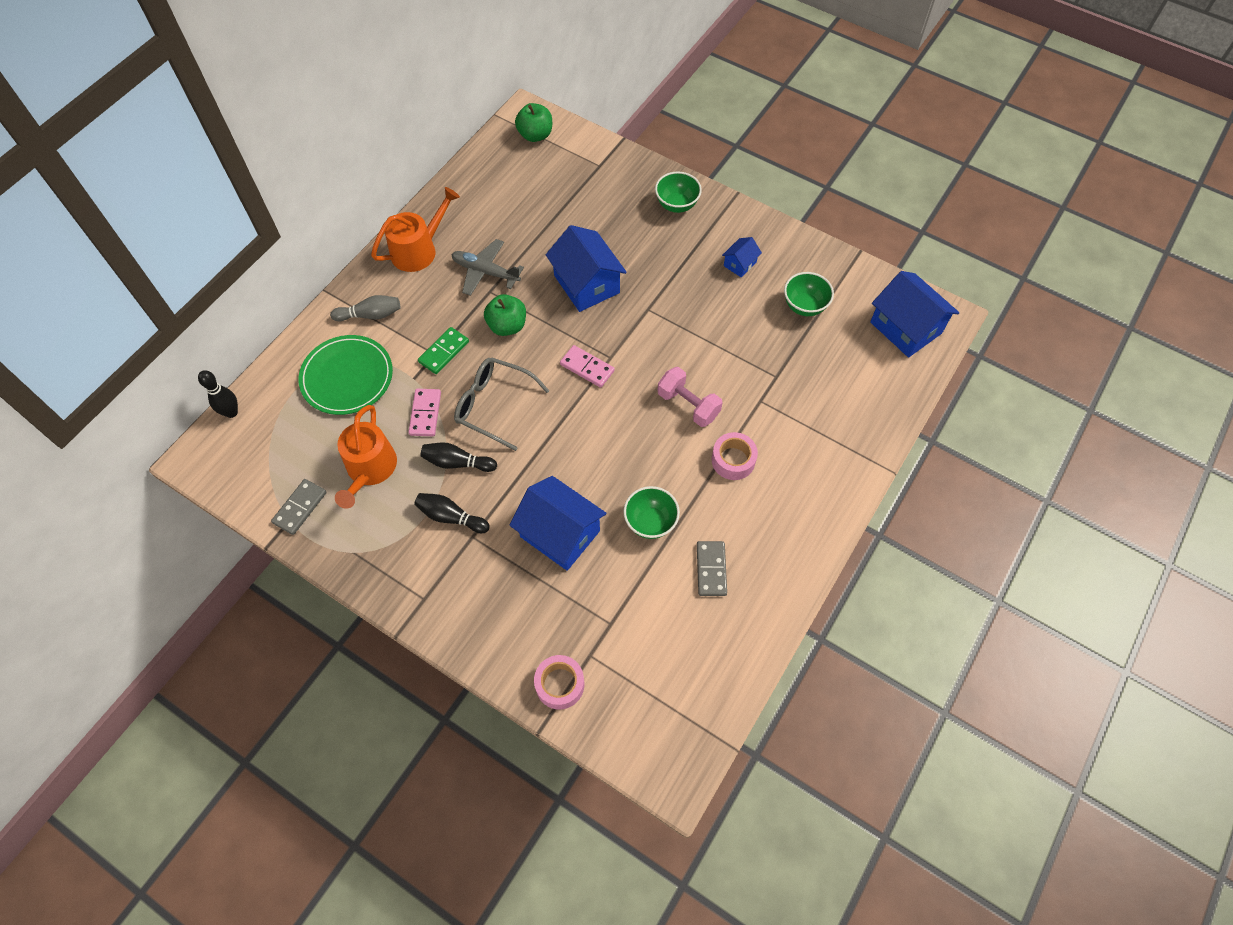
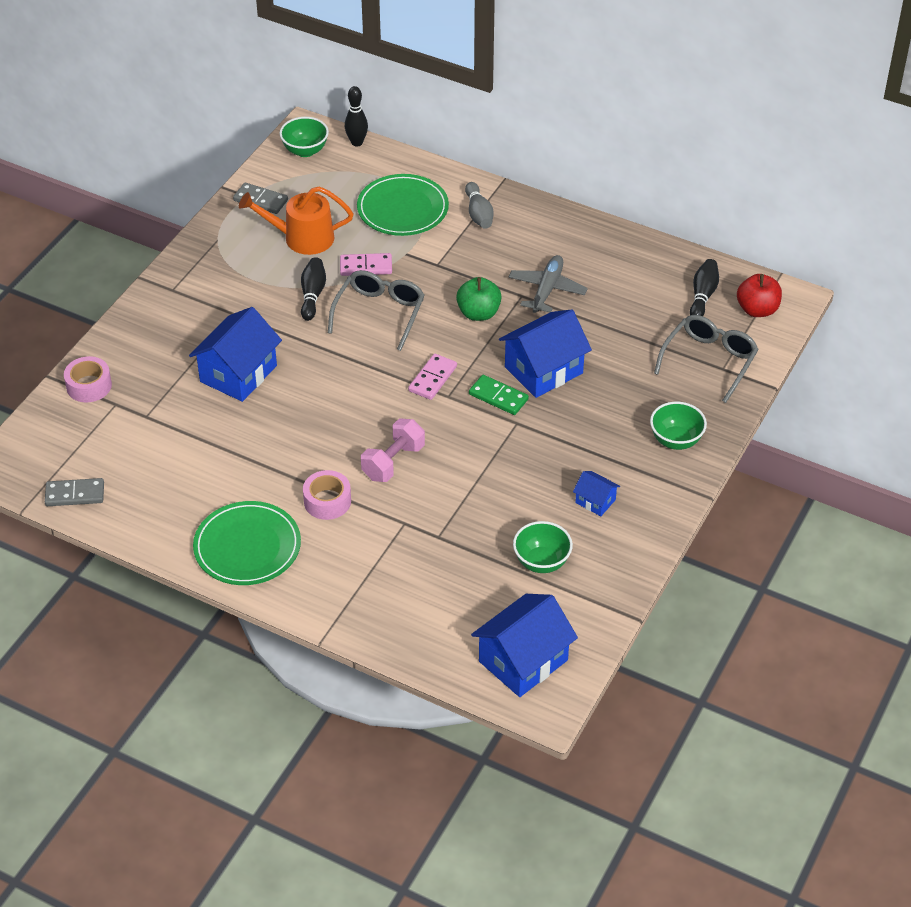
camera: 85 degrees right, 15 degrees down
orange watering can [371,187,460,272] -> none
black bowling pin [414,493,490,533] -> black bowling pin moved to [690,259,719,316]
green domino [418,327,469,374] -> green domino moved to [469,375,529,415]
green apple [515,103,552,142] -> red apple [737,274,782,317]
green bowl [624,486,680,539] -> green bowl moved to [280,117,329,157]
grey domino [697,541,727,596] -> grey domino moved to [45,478,104,506]
none -> green plate [193,501,301,585]
none -> grey glasses [654,315,759,403]

